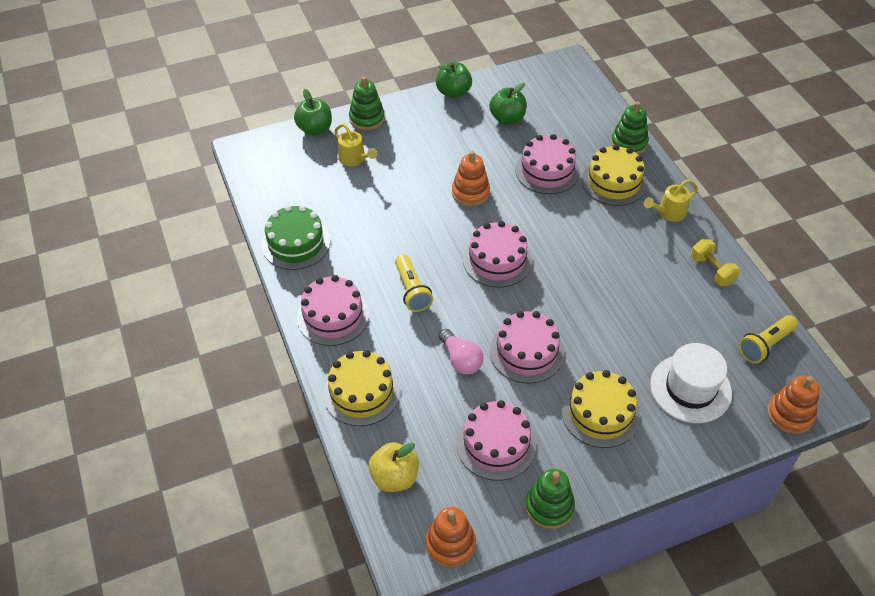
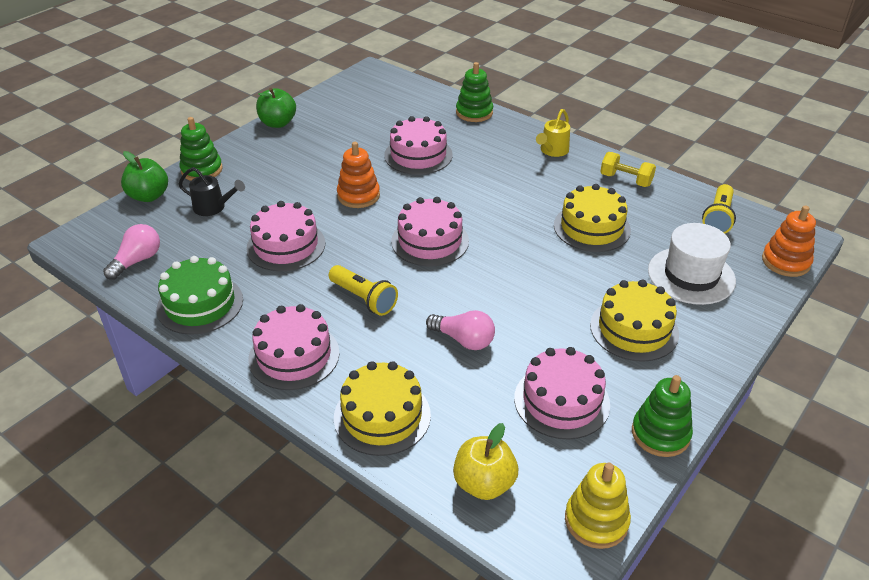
camera: 30 degrees left, 10 degrees down
yellow watering can [334,124,377,166] -> black watering can [179,167,245,216]
orange stacking toy [426,506,476,568] -> yellow stacking toy [565,463,631,549]
green apple [489,83,527,125] -> none
pink cake [490,311,564,384] -> pink cake moved to [246,201,325,271]
yellow cake [582,145,647,206] -> yellow cake moved to [554,184,631,252]
none -> pink light bulb [103,224,160,280]

